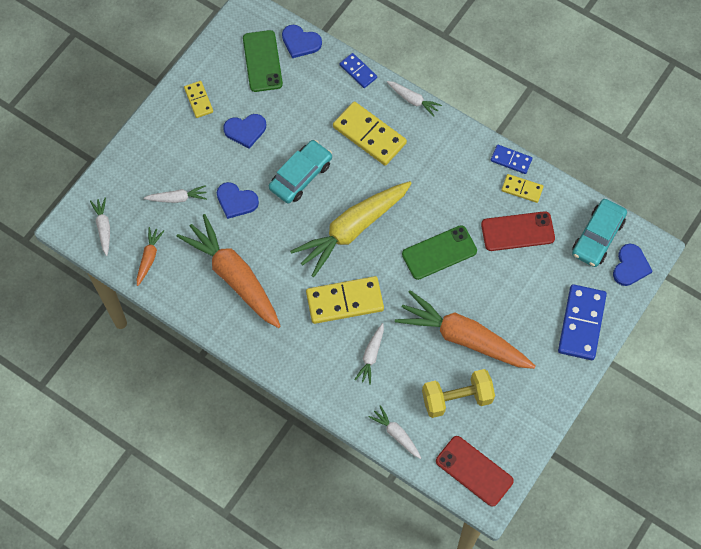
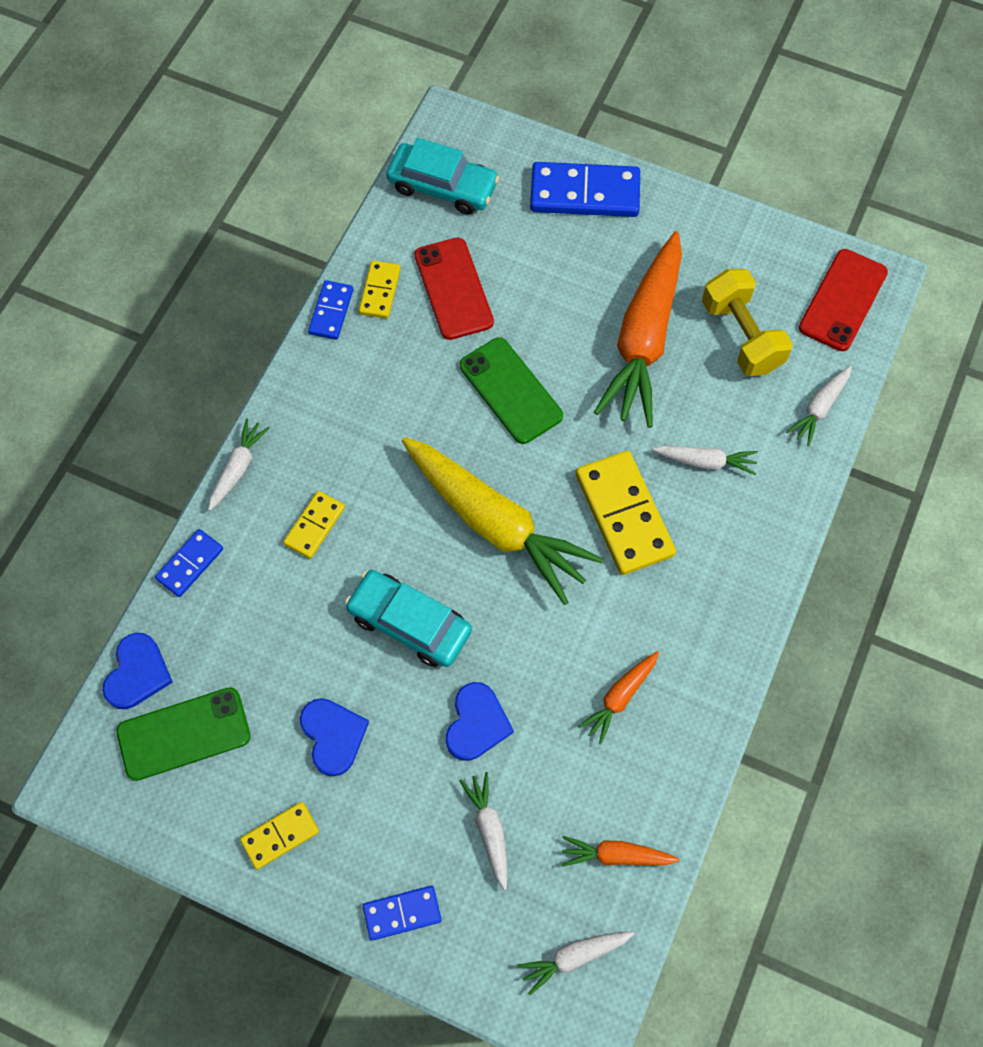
camera: 100 degrees left, 0 degrees up
orange carrot [177,214,281,328] -> orange carrot [578,651,659,745], size x0.45
yellow domino [333,101,407,166] -> yellow domino [283,491,345,559], size x0.55
blue heart [613,244,652,286] -> none
none -> blue domino [363,886,442,941]

